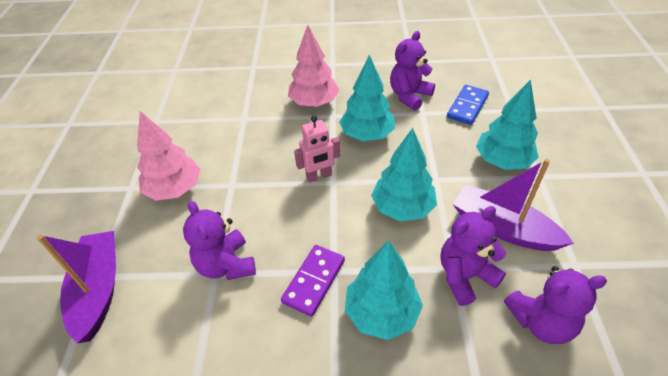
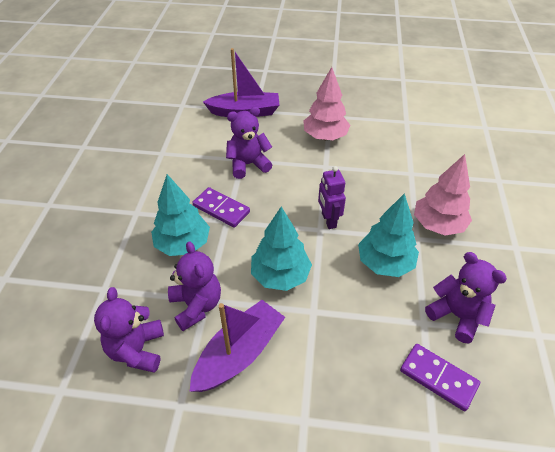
camera: 95 degrees right, 0 degrees up
pink robot [294,116,340,183] -> purple robot [318,166,346,229]
blue domino [447,85,489,125] -> purple domino [400,344,480,411]
turquoise tree [476,79,539,170] -> none

